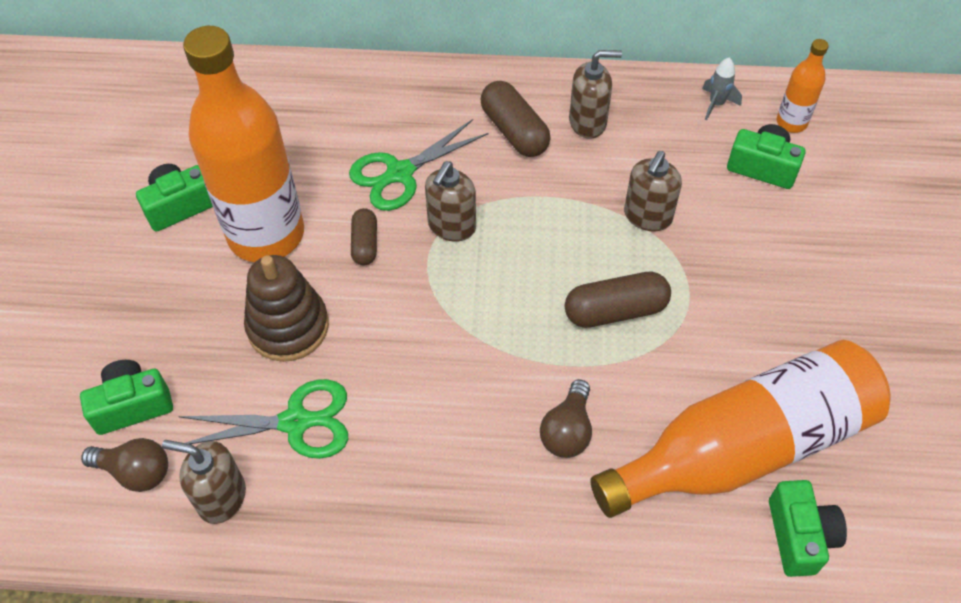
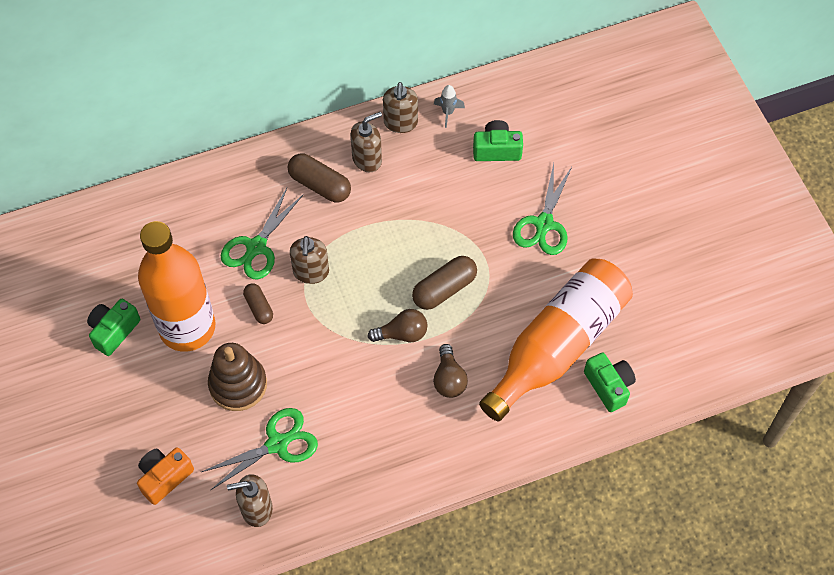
camera: 25 degrees left, 5 degrees up
green camera [80,360,173,435] -> orange camera [137,447,194,505]
brown light bulb [81,438,168,492] -> brown light bulb moved to [368,309,428,342]
brown soap dispenser [624,151,682,231] -> brown soap dispenser moved to [383,82,418,133]
orange bottle [777,39,829,133] -> none
none -> green scissors [513,163,572,255]

